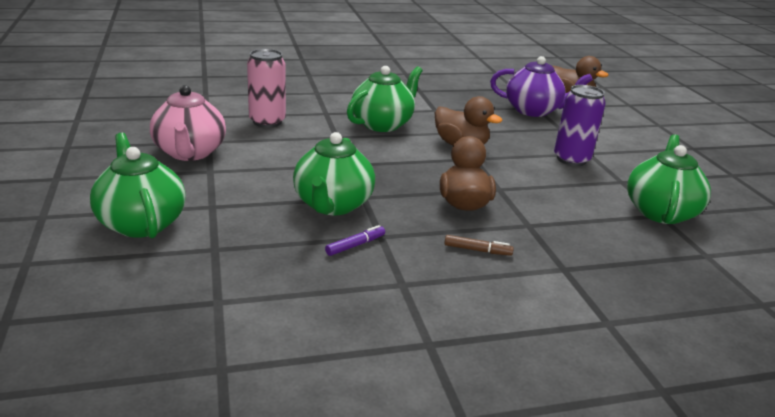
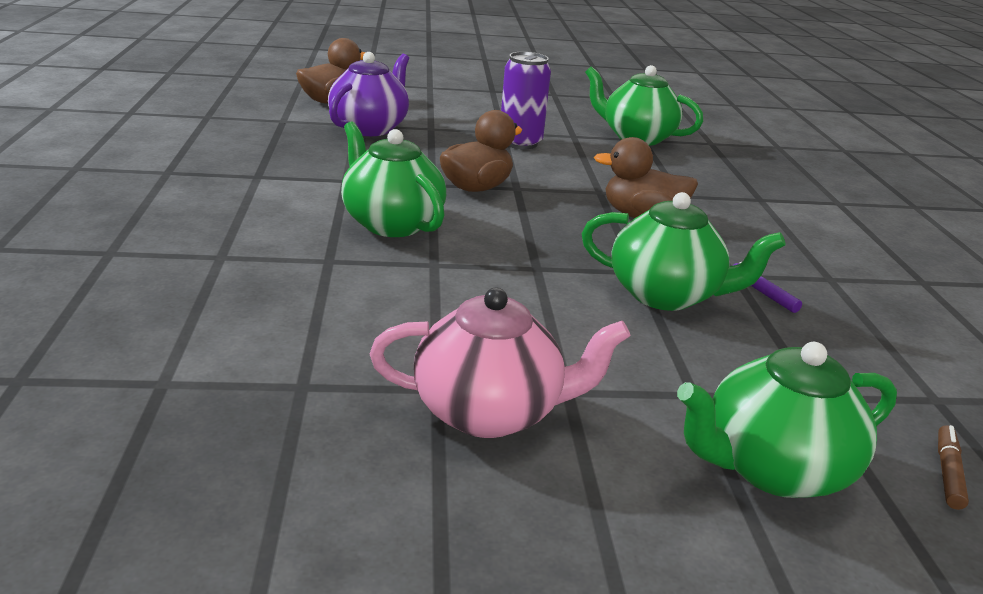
camera: 80 degrees left, 0 degrees up
pink can [247,49,286,128] -> none
brown marker [444,235,514,256] -> brown marker moved to [938,425,969,510]

